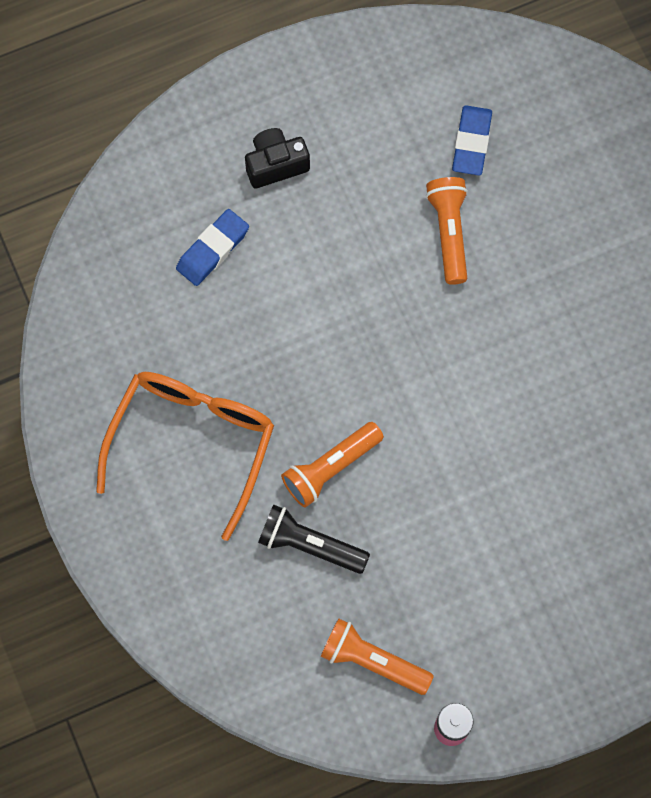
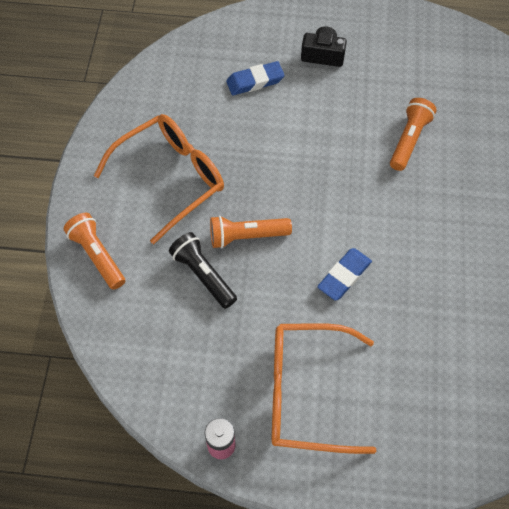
camera: 30 degrees right, 10 degrees down
orange flashlight [321,618,434,695] -> orange flashlight moved to [63,213,125,290]
blue eraser [452,105,492,175] -> blue eraser moved to [317,248,372,301]
none -> orange glasses [272,323,377,454]

